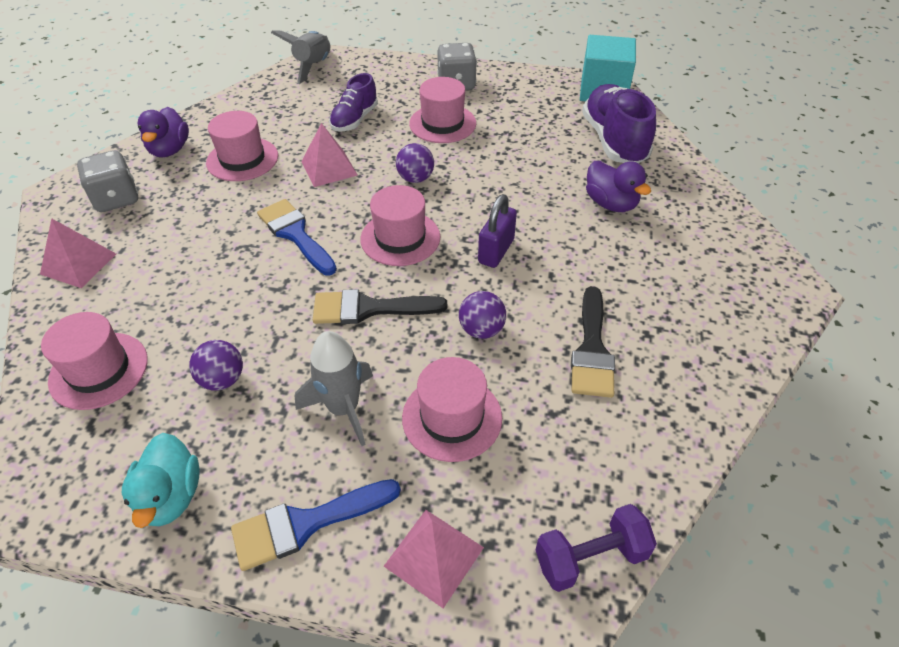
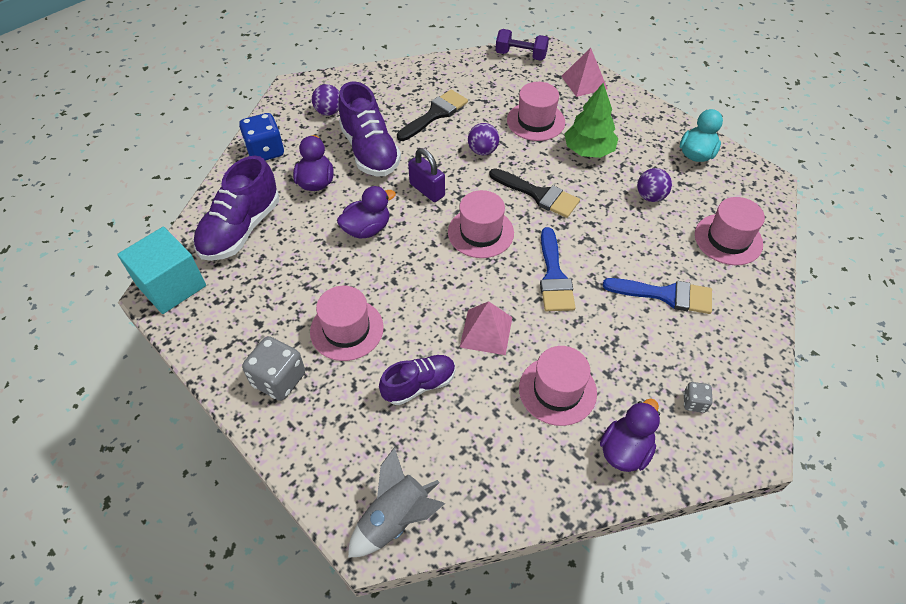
camera: 145 degrees left, 5 degrees up
pink pyramid [40,218,116,288] -> none
grey dice [77,150,138,212] -> grey dice [683,382,713,413], size x0.52
blue brush [231,479,401,571] -> blue brush moved to [603,278,712,314]
grey rocket [295,331,373,446] -> green tree [564,83,618,158]
purple ball [396,143,434,183] -> purple ball moved to [312,84,339,116]
purple padlock [478,194,517,268] -> purple padlock turned 75 degrees clockwise [408,148,445,202]
none -> blue dice [239,113,284,161]
none -> purple duck [337,186,396,239]
none -> purple shoe [339,81,401,176]

